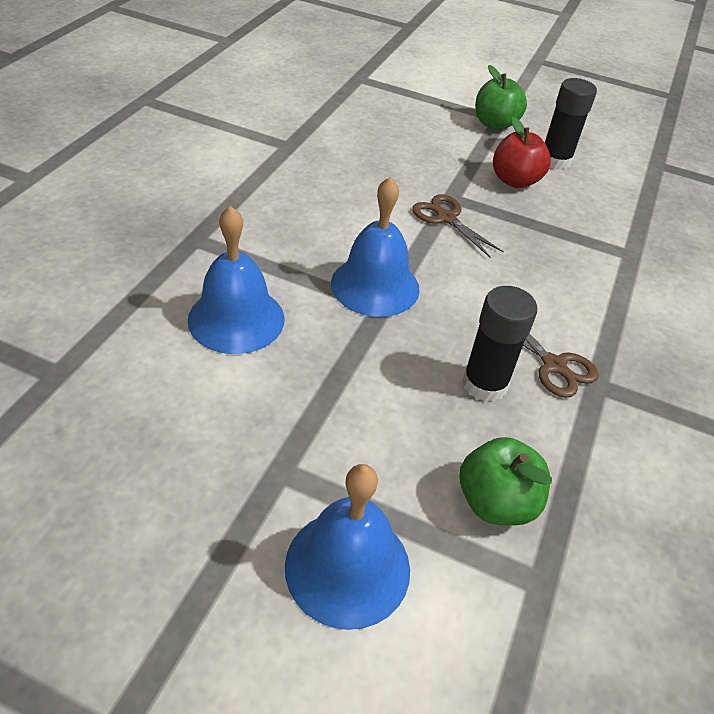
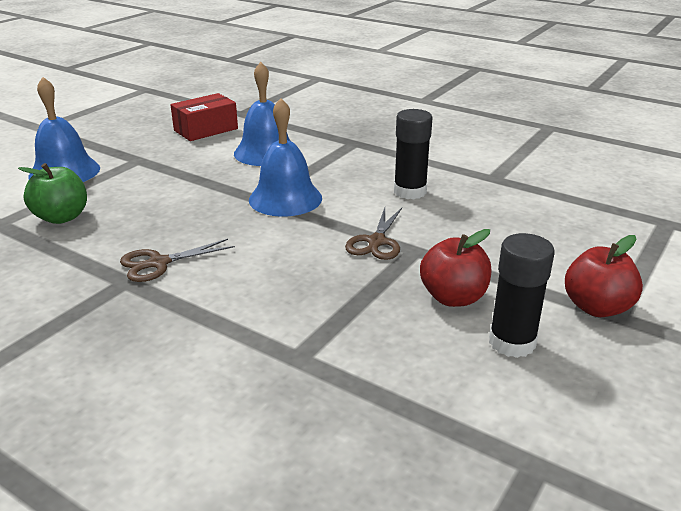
camera: 105 degrees right, 15 degrees down
brown scissors [412,194,504,257] -> brown scissors turned 135 degrees clockwise [345,208,402,260]
black glue stick [462,286,537,402] -> black glue stick moved to [394,109,433,199]
green apple [475,65,527,130] -> red apple [565,235,643,317]
none -> red box [170,93,238,141]

